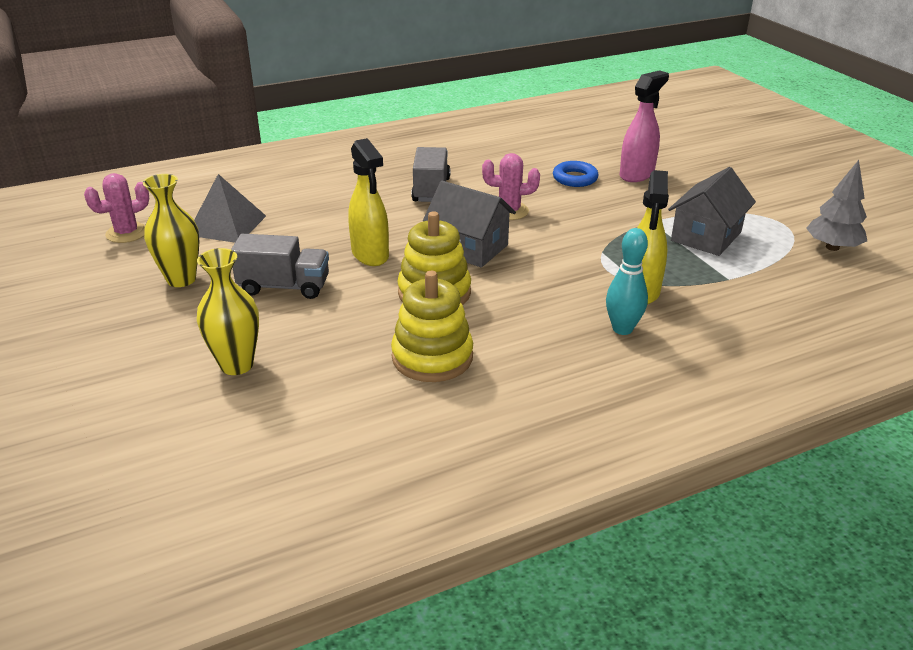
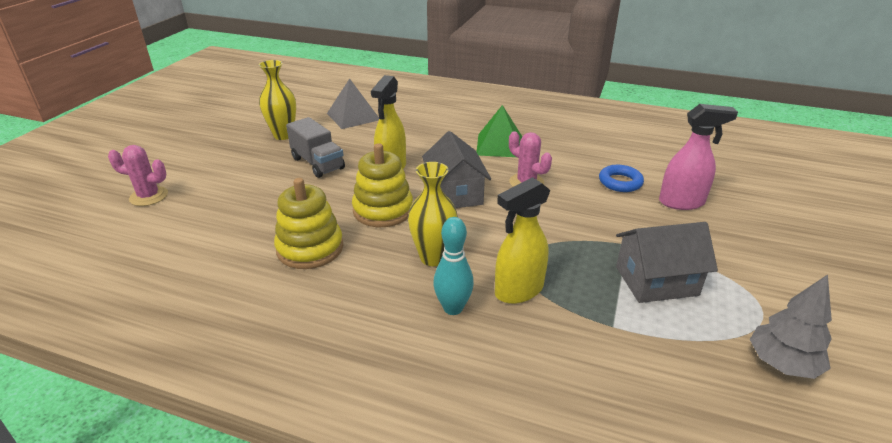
camera: 45 degrees right, 0 degrees up
pink cactus [84,173,149,243] -> pink cactus moved to [108,145,168,206]
yellow vase [197,248,259,375] -> yellow vase moved to [408,162,458,266]
grey truck [411,147,450,202] -> green pyramid [477,105,522,157]

